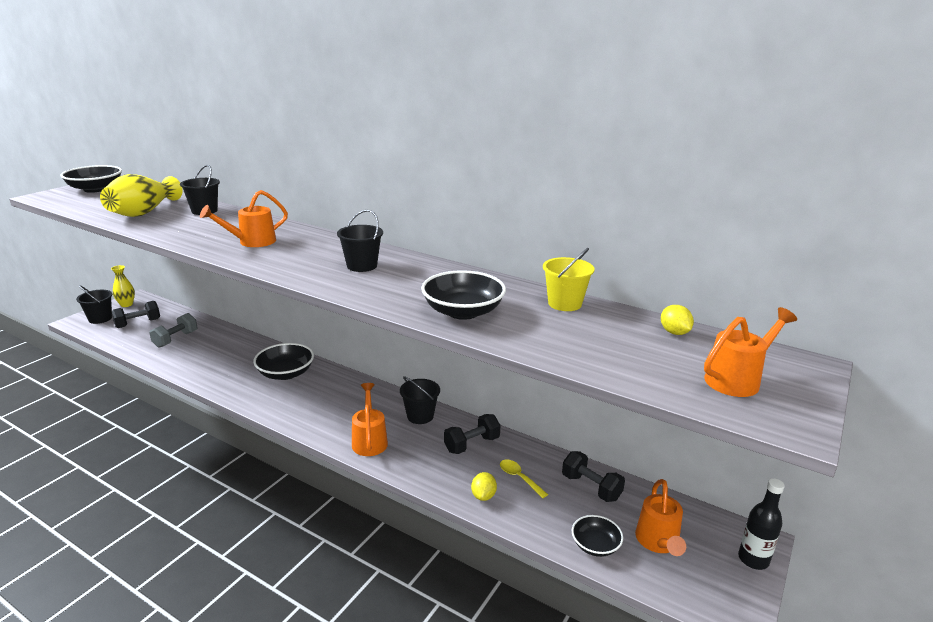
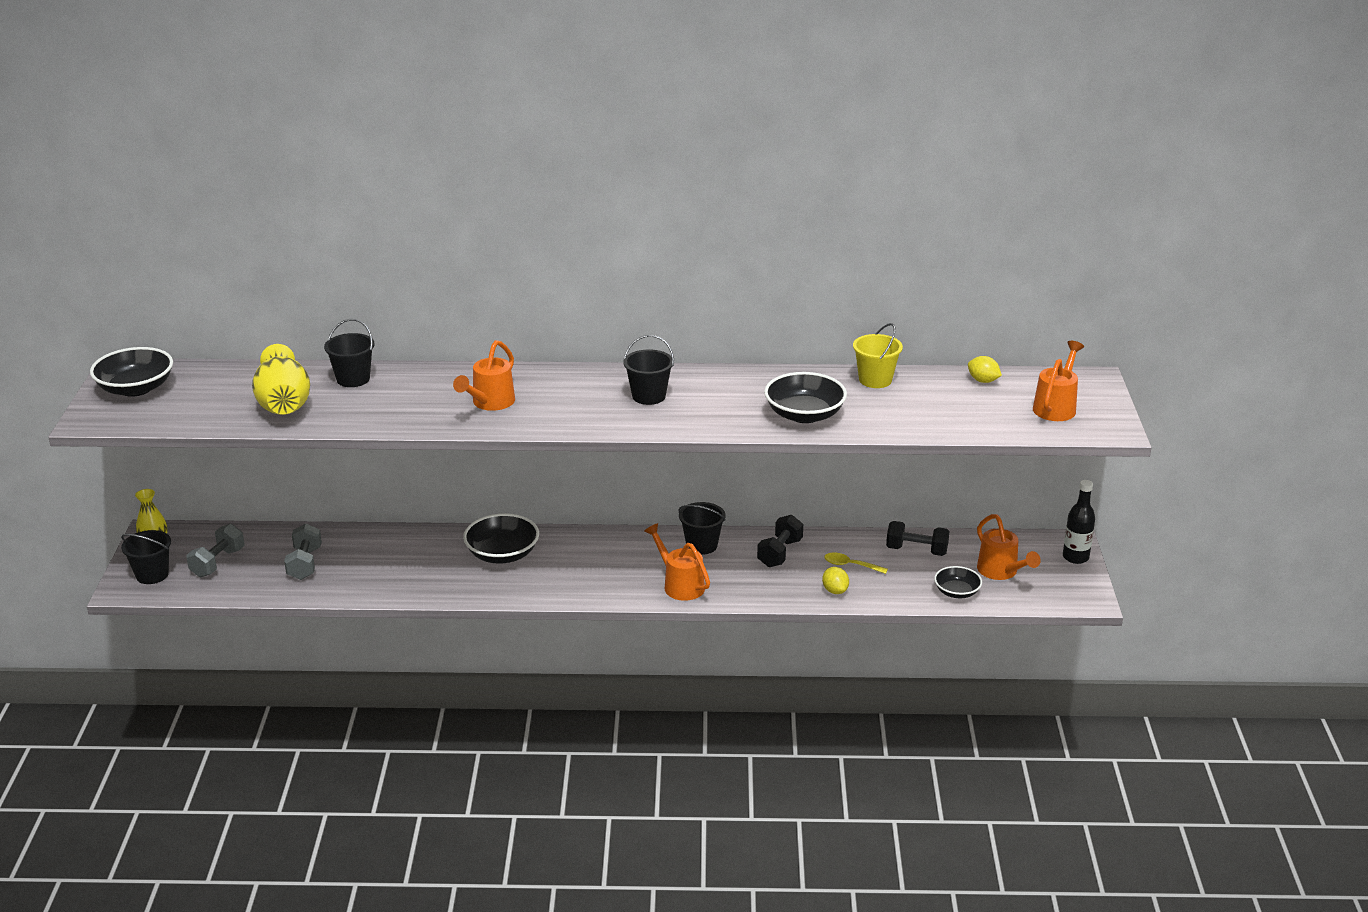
camera: 30 degrees left, 5 degrees up
black dumbbell [111,301,160,328] -> grey dumbbell [187,524,245,577]

